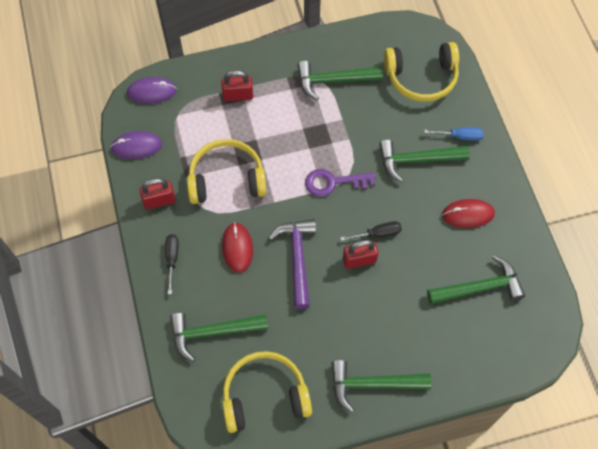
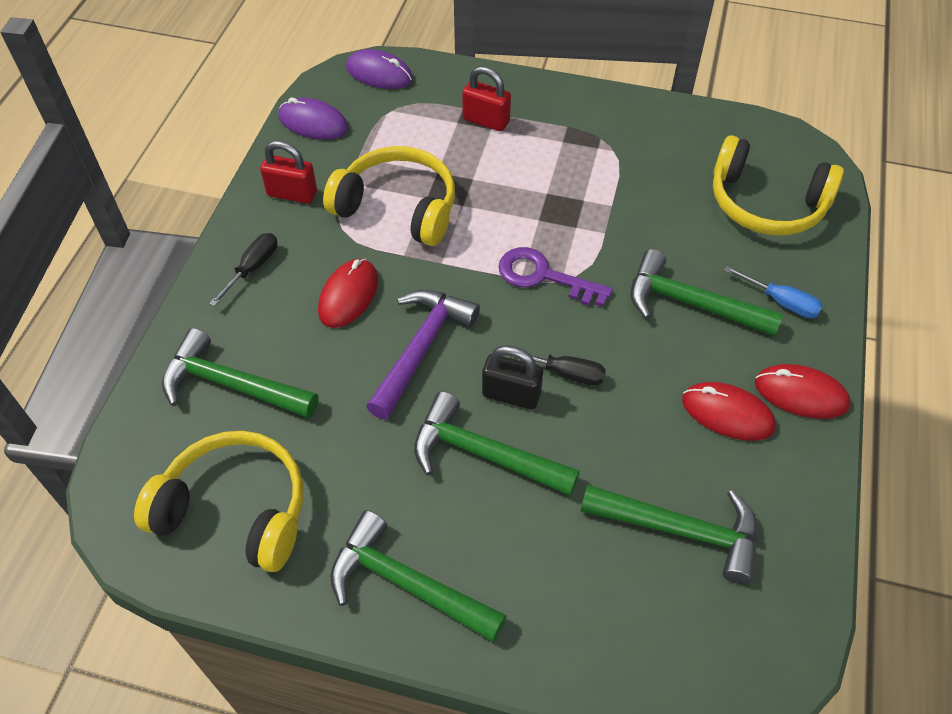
camera: 30 degrees right, 10 degrees down
green hammer [297,61,383,101] -> green hammer moved to [414,391,580,496]
red padlock [343,240,378,269] -> black padlock [482,345,543,409]
none -> red mouse [755,364,850,419]

